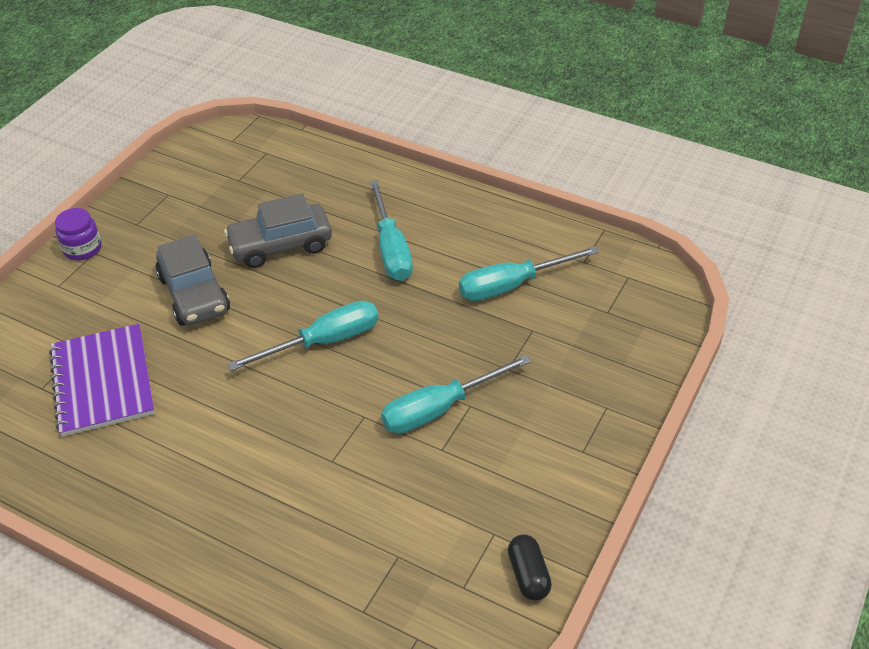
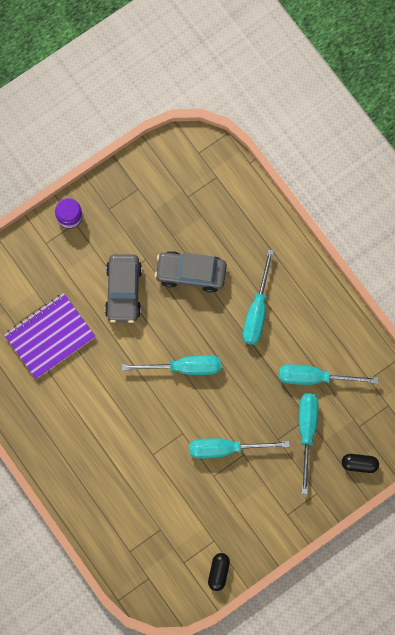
camera: 25 degrees right, 30 degrees up
purple notebook [49,324,155,437] -> purple notebook turned 45 degrees clockwise [4,293,96,379]
none -> turquoise screwdriver [299,393,318,494]
none -> black capsule [342,454,379,473]

